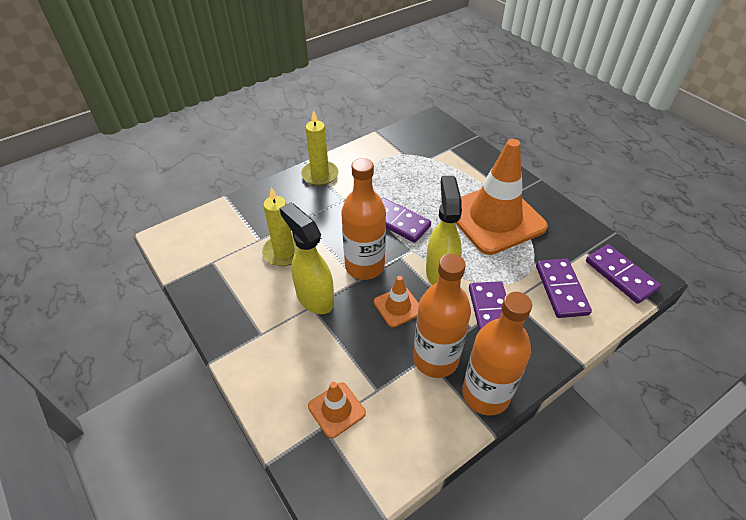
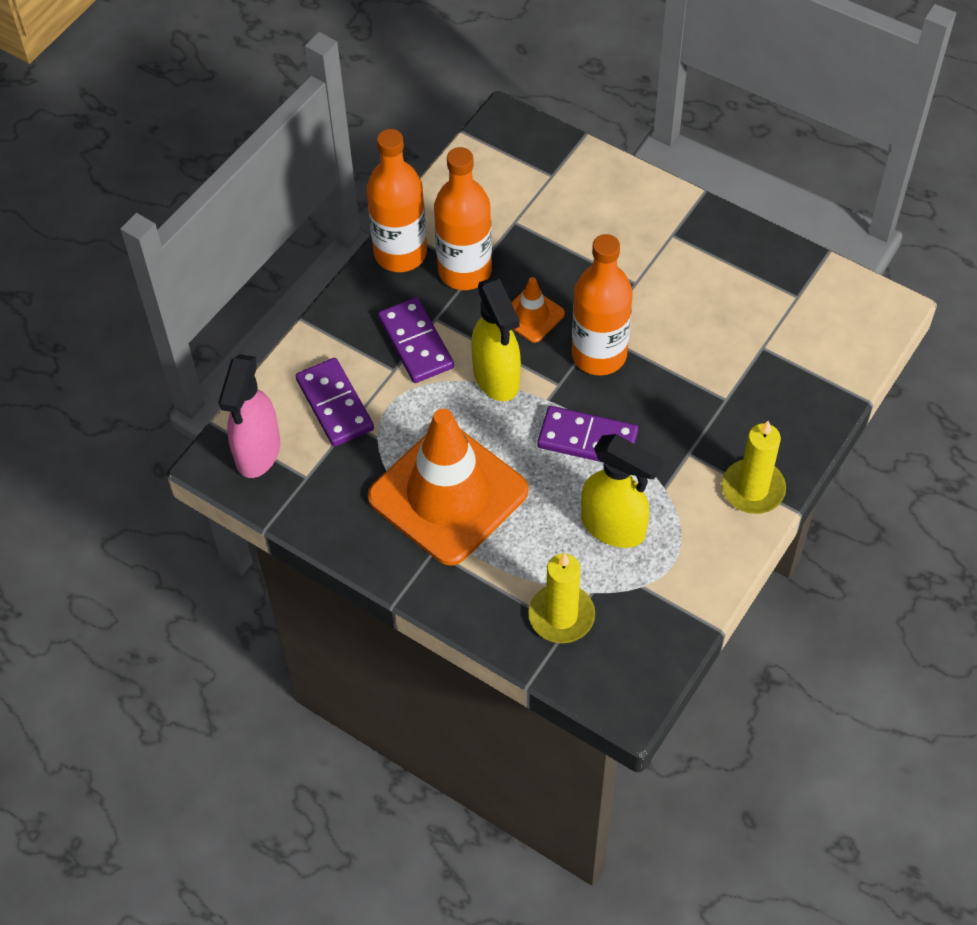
camera: 160 degrees right, 10 degrees up
yellow candle [262,187,299,266] -> yellow candle moved to [528,553,595,643]
yellow spray bottle [280,202,334,314] -> yellow spray bottle moved to [581,434,663,548]
orange traffic cone [308,382,366,438] -> none
purple domino [586,244,661,304] -> pink spray bottle [218,354,280,478]

